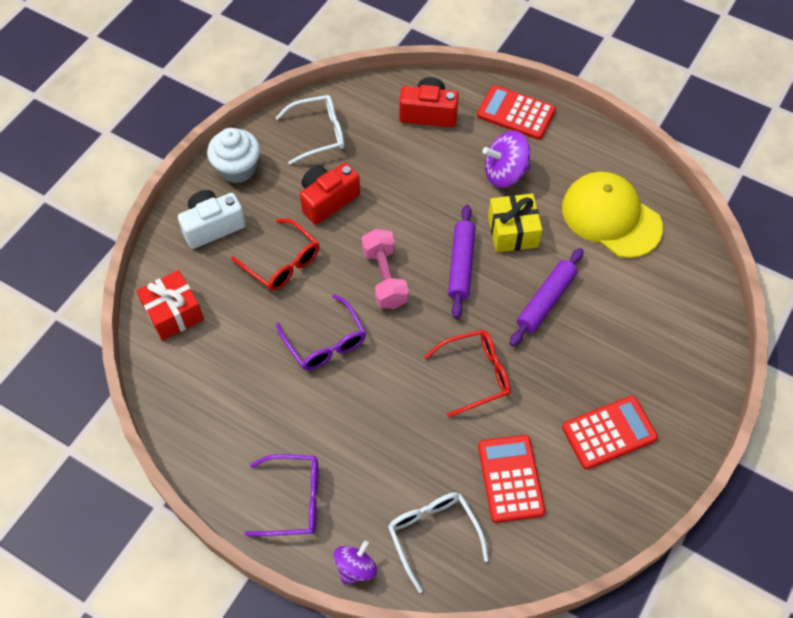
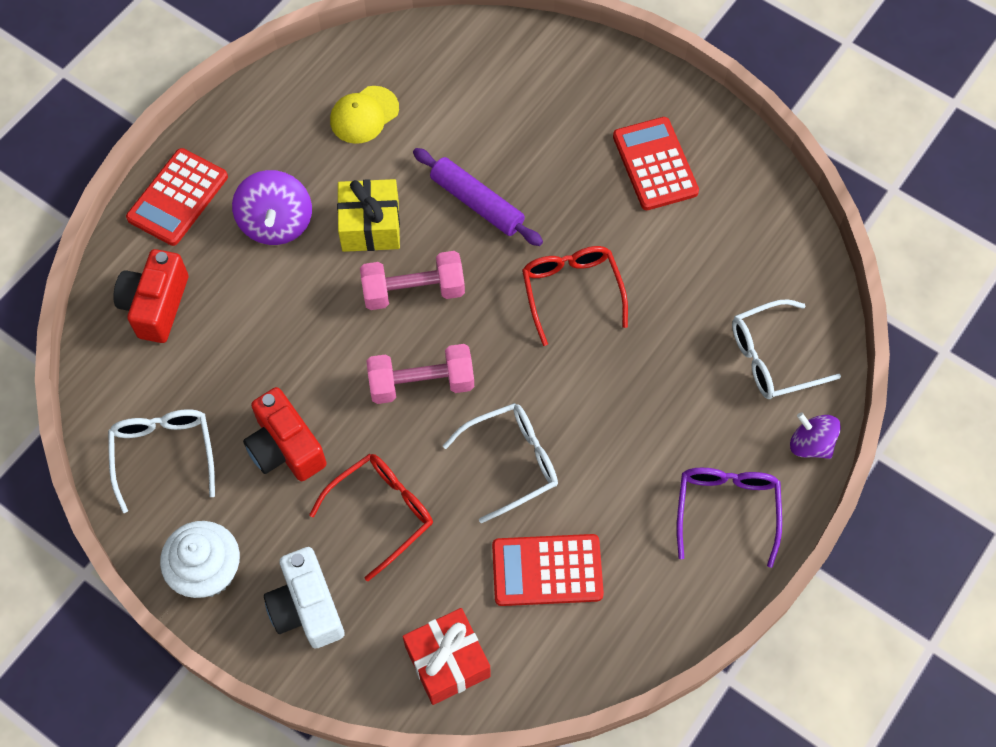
camera: 85 degrees left, 5 degrees up
purple glasses [276,294,366,371] -> white glasses [443,403,558,523]
purple rolling pin [448,205,475,319] -> pink dumbbell [360,251,465,310]
red calculator [478,435,545,523] -> red calculator moved to [492,534,604,606]
yellow cap [562,172,663,258] -> yellow cap [330,86,399,144], size x0.55

